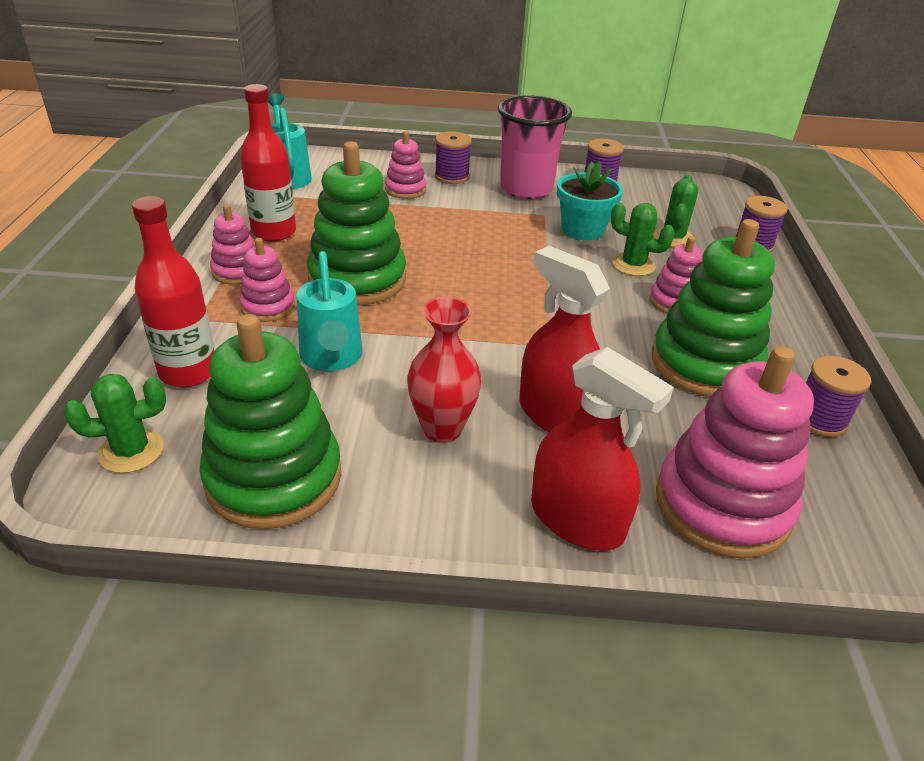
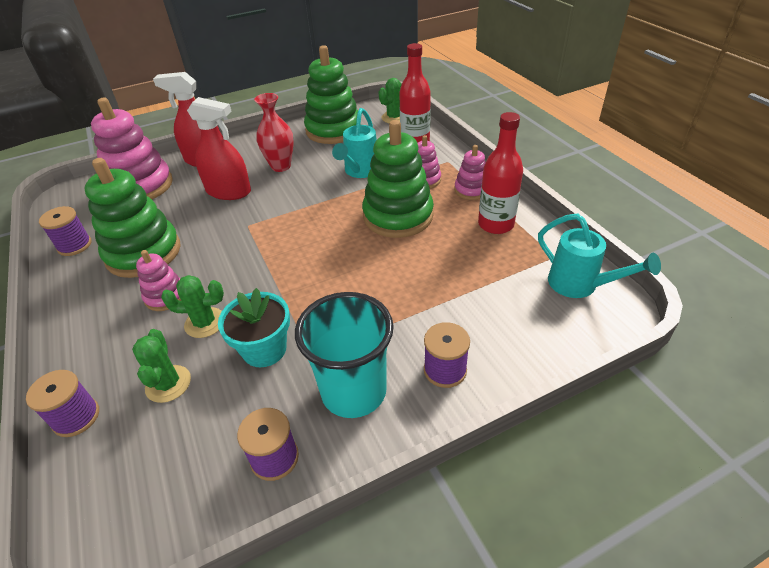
camera: 155 degrees right, 5 degrees up
turquoise watering can [297,251,362,371] -> turquoise watering can turned 120 degrees counterclockwise [332,108,377,178]
pink stacking toy [385,131,426,199] -> none
pink cup [498,95,572,199] -> turquoise cup [295,292,394,418]

